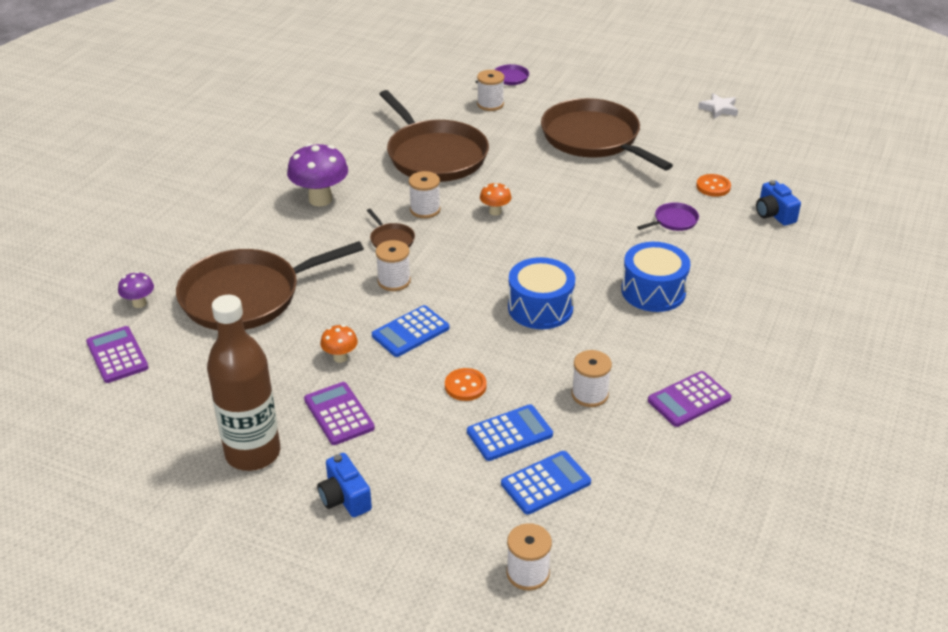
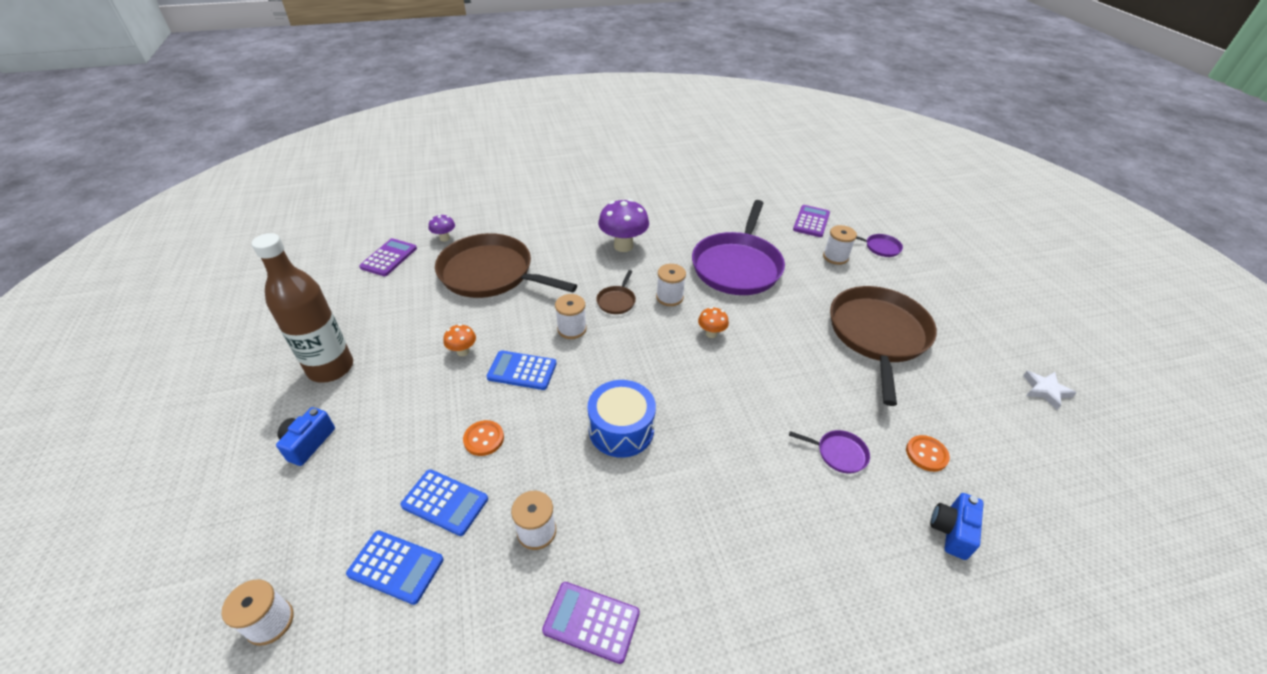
camera: 50 degrees right, 5 degrees up
purple calculator [304,382,375,445] -> purple calculator moved to [793,205,830,237]
brown pan [379,90,489,182] -> purple pan [692,200,785,295]
blue drum [621,242,691,312] -> none

